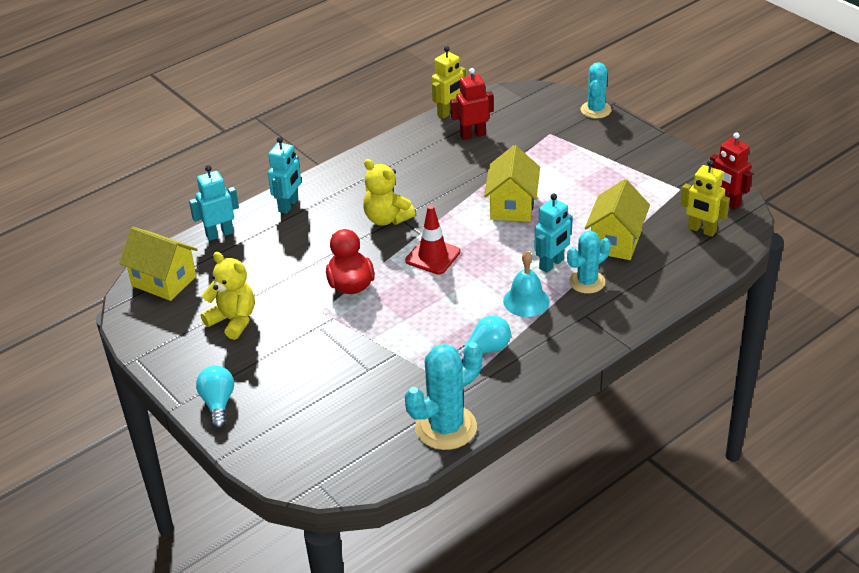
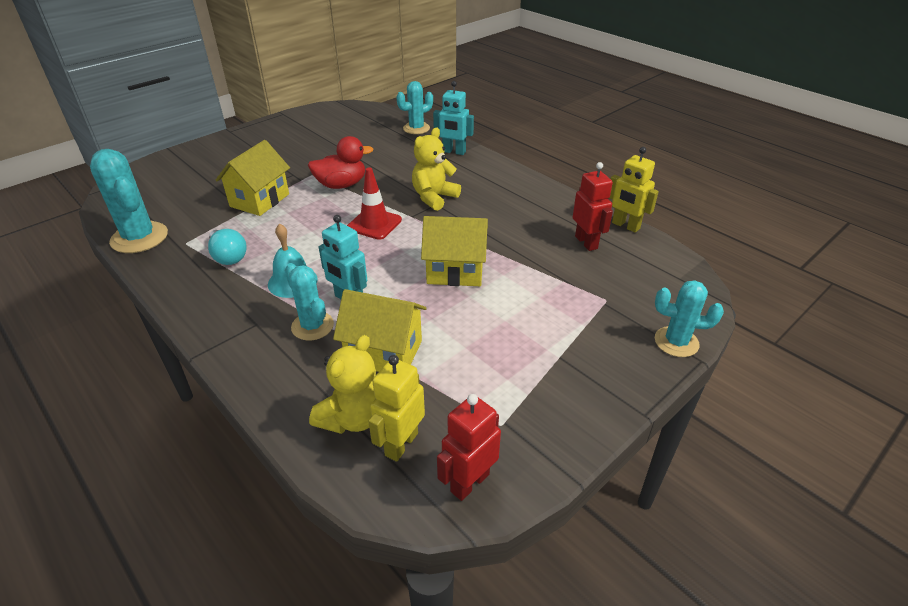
camera: 85 degrees right, 0 degrees up
yellow house [119,227,198,301] -> yellow house moved to [216,140,290,216]
turquoise robot [189,165,239,241] -> turquoise cactus [396,81,433,134]
turquoise light bulb [196,365,234,429] -> none
yellow teddy bear [201,252,255,340] -> yellow teddy bear moved to [309,335,376,434]

